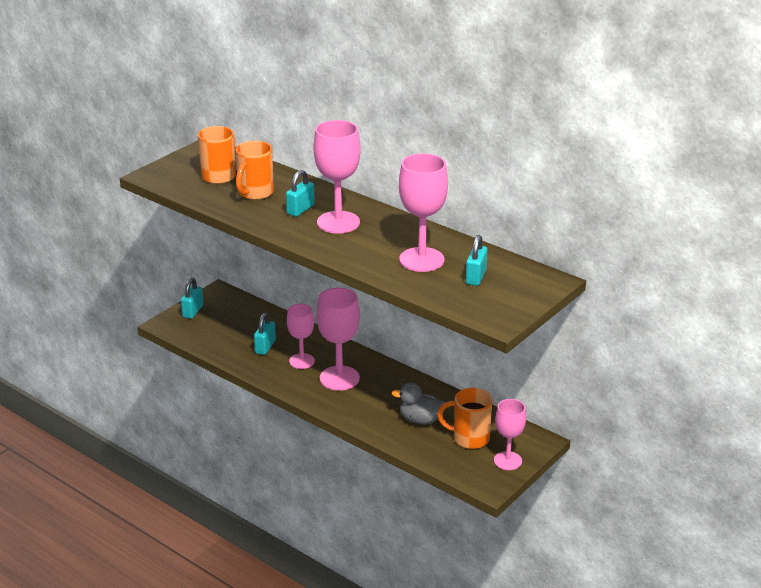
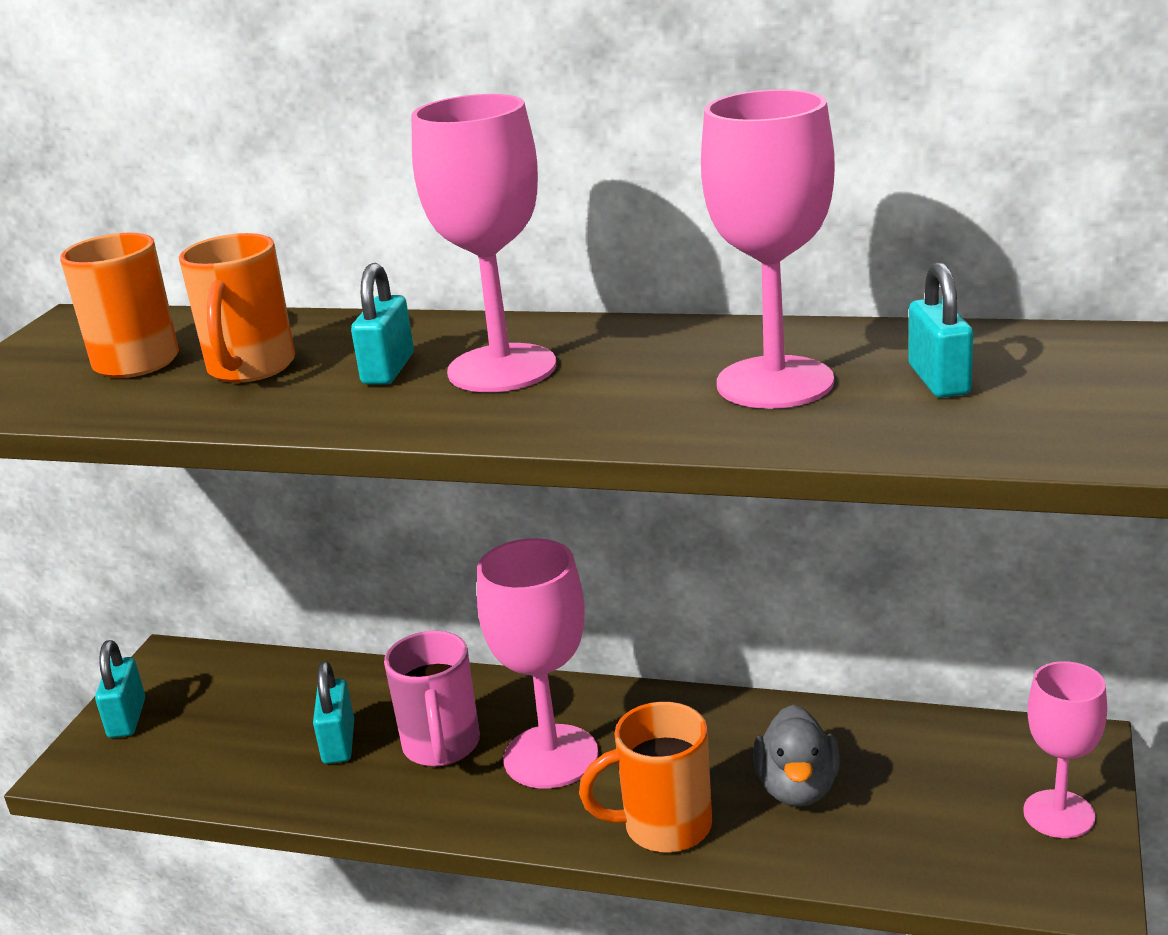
camera: 20 degrees left, 5 degrees down
pink goblet [287,304,315,369] -> pink mug [384,631,480,767]
grey duck [392,382,445,424] -> grey duck turned 75 degrees counterclockwise [753,705,840,807]
orange mug [437,388,493,449] -> orange mug moved to [579,702,712,853]

